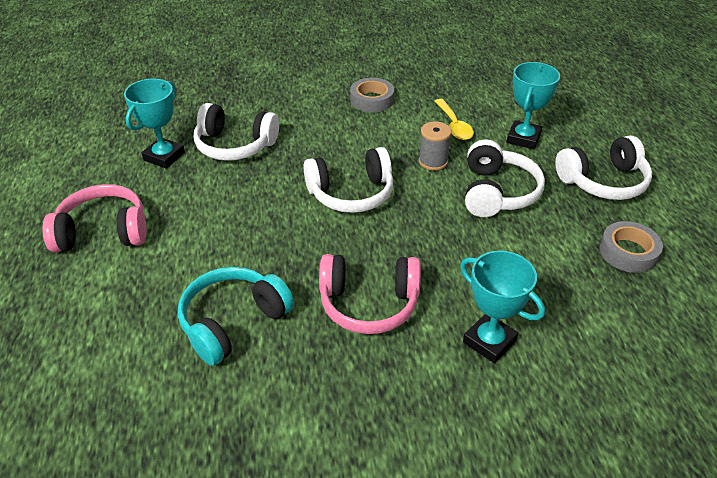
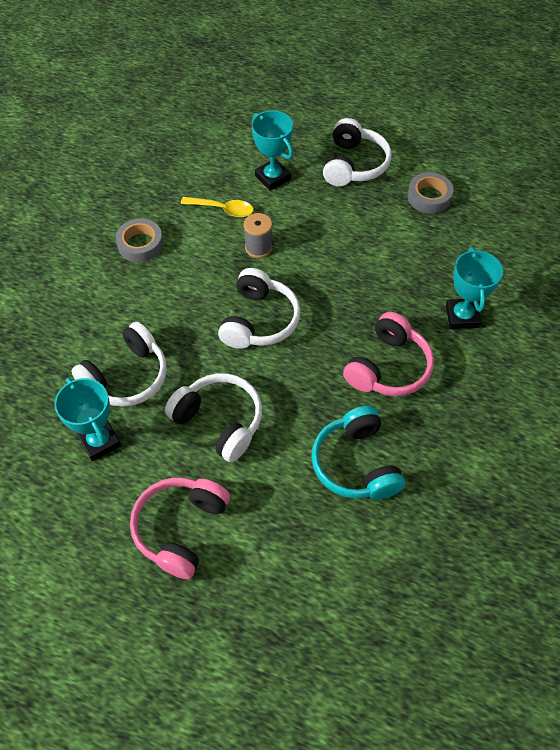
camera: 60 degrees left, 15 degrees up
turquoise trophy [460,251,545,363] -> turquoise trophy turned 75 degrees counterclockwise [446,248,503,329]
white headphones [465,140,545,217] -> white headphones moved to [165,373,262,462]

